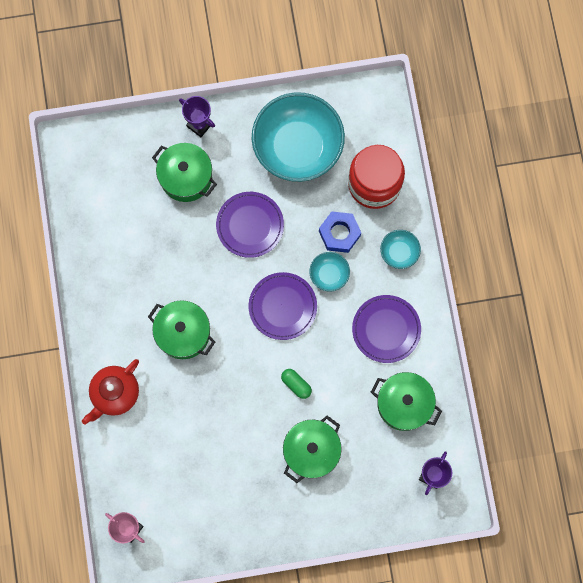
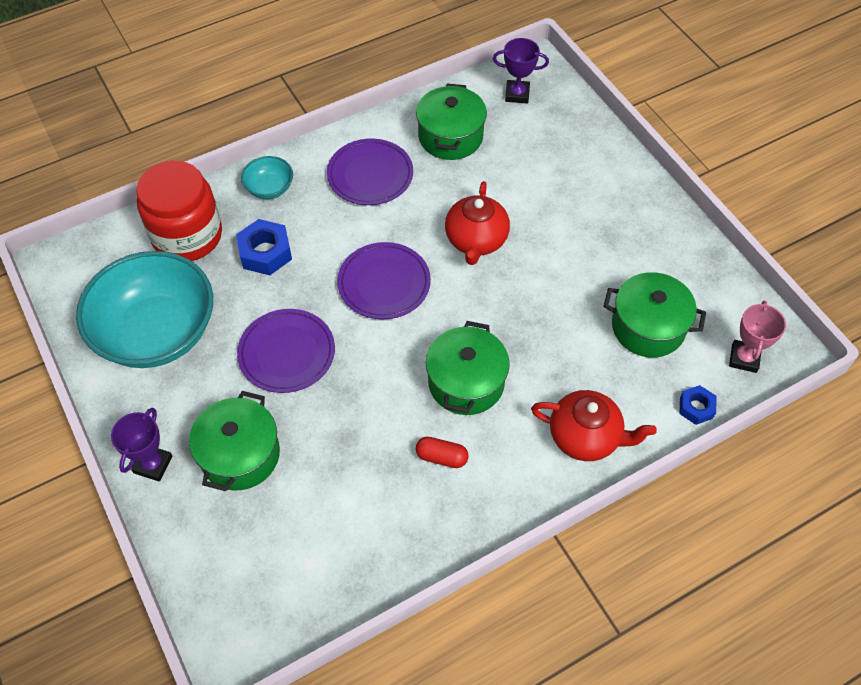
camera: 110 degrees left, 20 degrees down
green capsule [281,369,312,399] -> red teapot [445,181,510,265]
green pot [283,416,342,483] -> green pot moved to [603,272,706,358]
turquoise bowl [309,252,350,291] -> none
none -> red capsule [416,437,469,468]
none -> blue nut [680,385,716,425]

